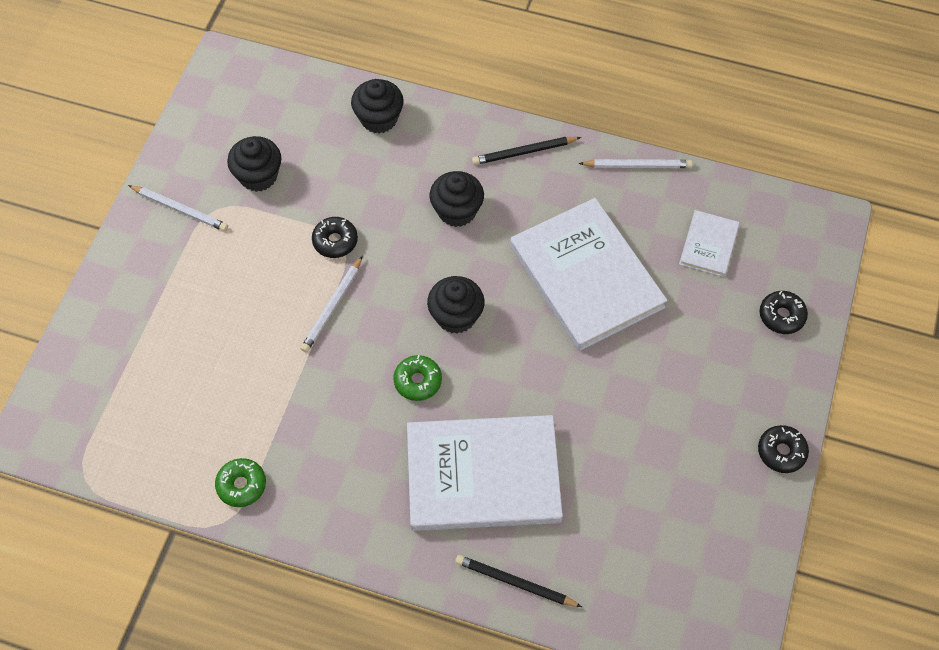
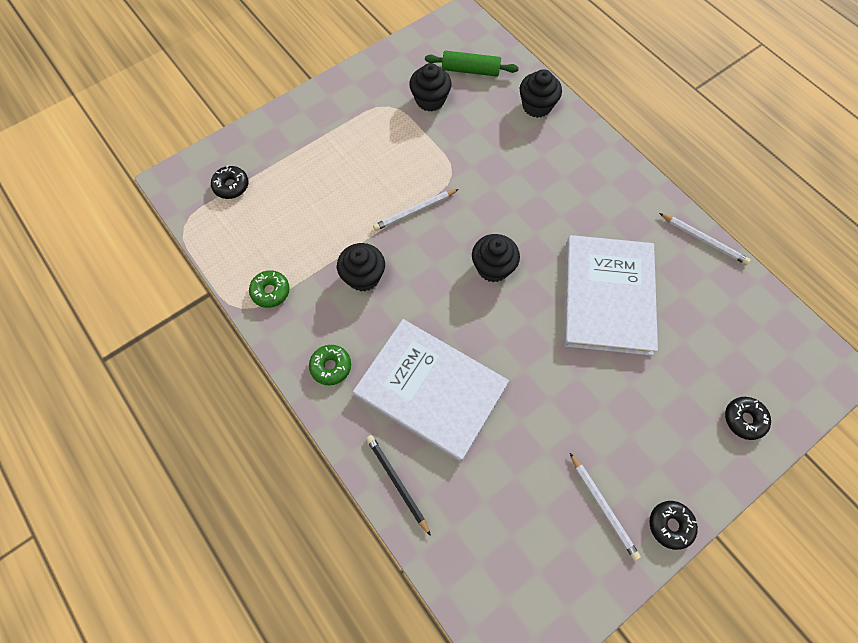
camera: 35 degrees right, 5 degrees up
white pencil [128,185,228,231] -> white pencil moved to [570,453,641,561]
black donut [312,217,358,258] -> black donut moved to [211,165,249,199]
green donut [393,355,442,401] -> green donut moved to [309,345,351,385]
black cupcake [430,171,484,227] -> black cupcake moved to [337,243,385,291]
black pencil [472,137,581,165] -> none
white book [679,210,740,277] -> none
none -> green rolling pin [425,51,519,77]

